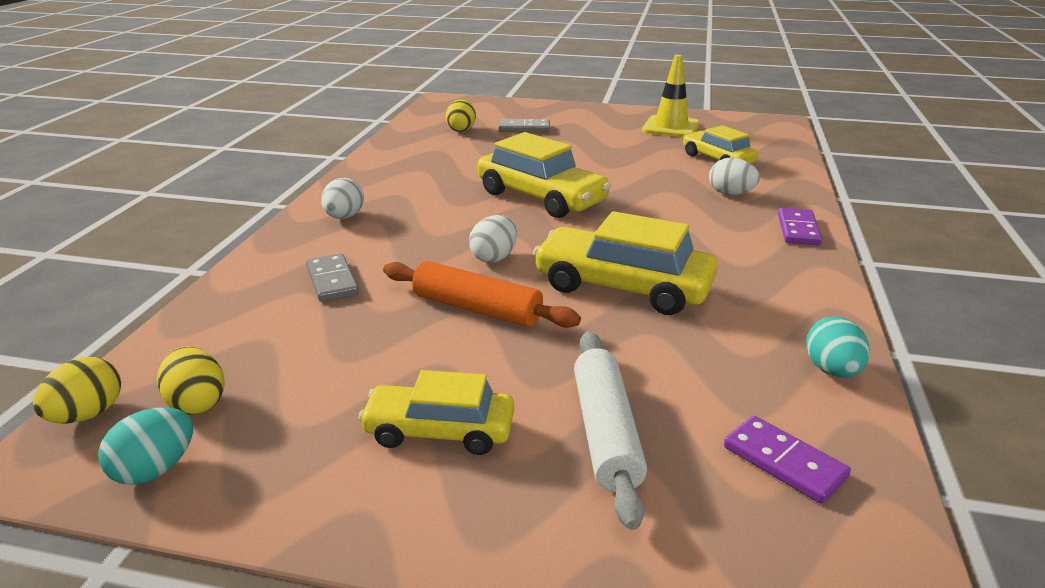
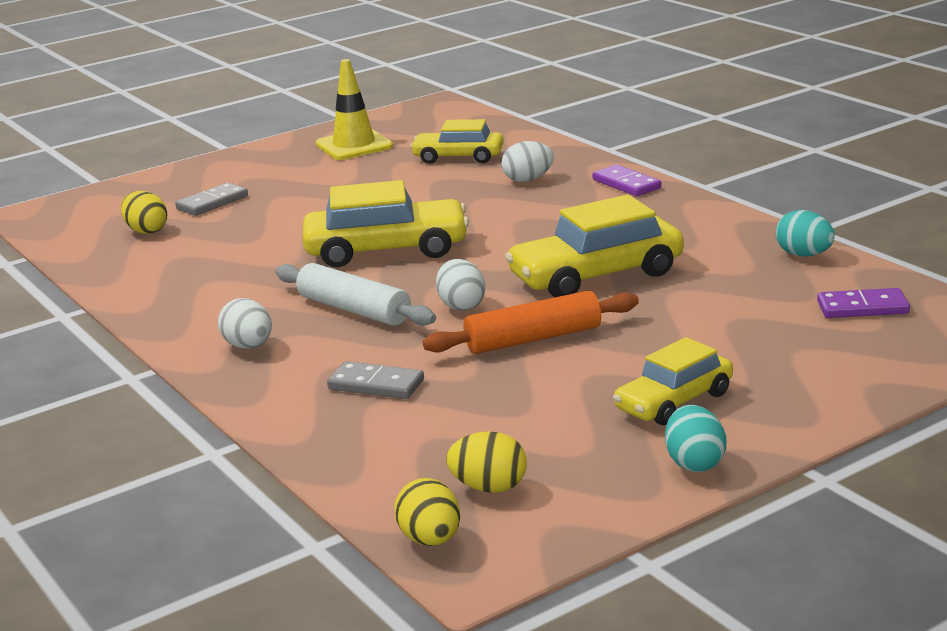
camera: 45 degrees left, 5 degrees down
turquoise egg [98,407,193,485] -> turquoise egg moved to [665,405,726,472]
white rolling pin [574,331,647,530] -> white rolling pin moved to [275,263,436,326]

